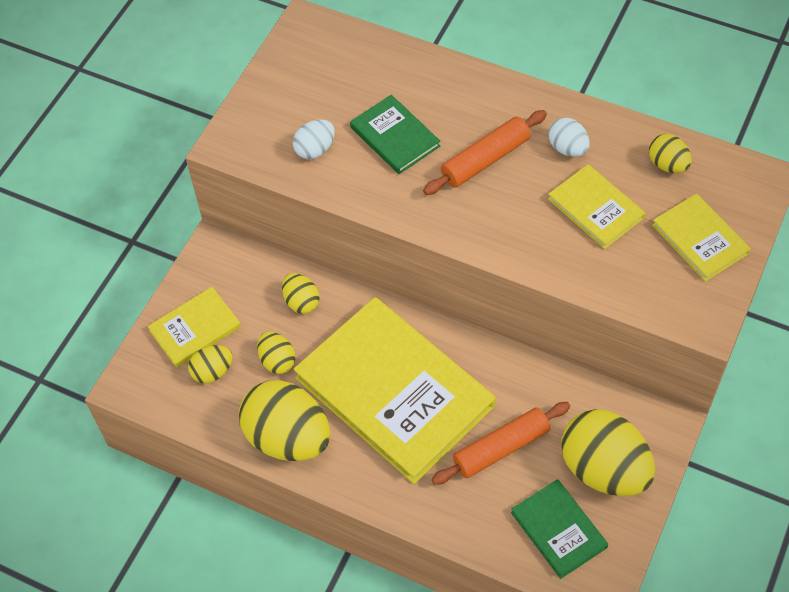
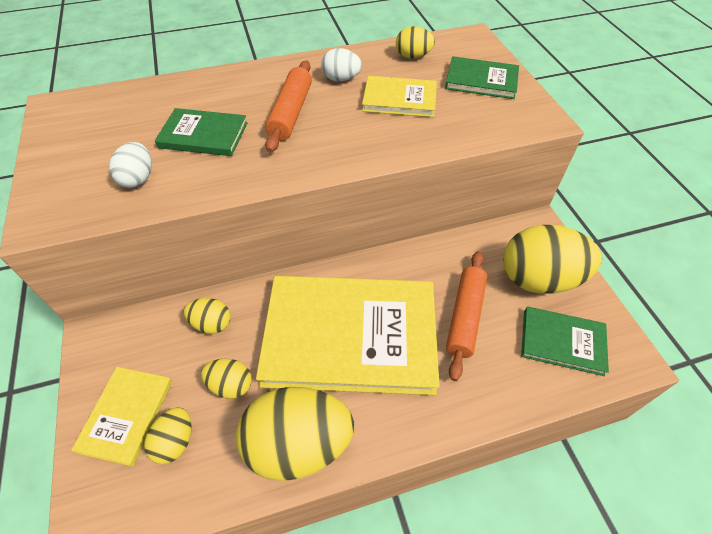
camera: 45 degrees left, 5 degrees down
yellow book [652,194,751,282] -> green book [445,56,519,99]

